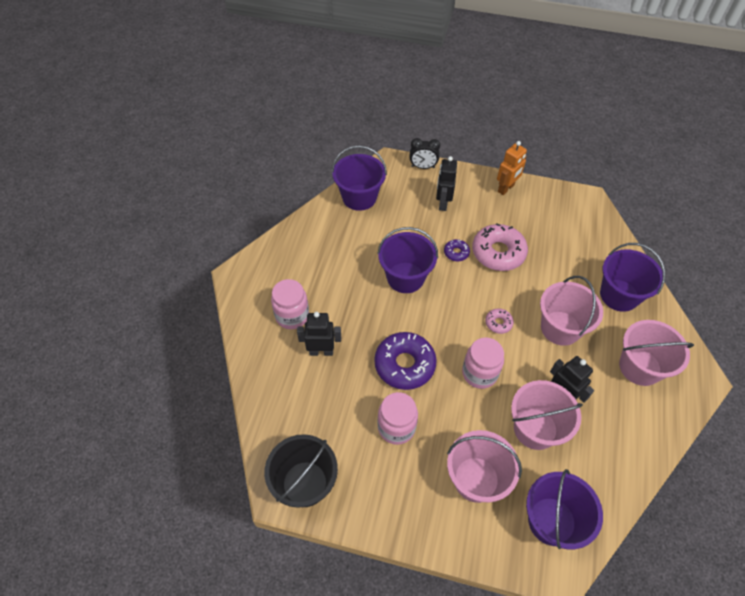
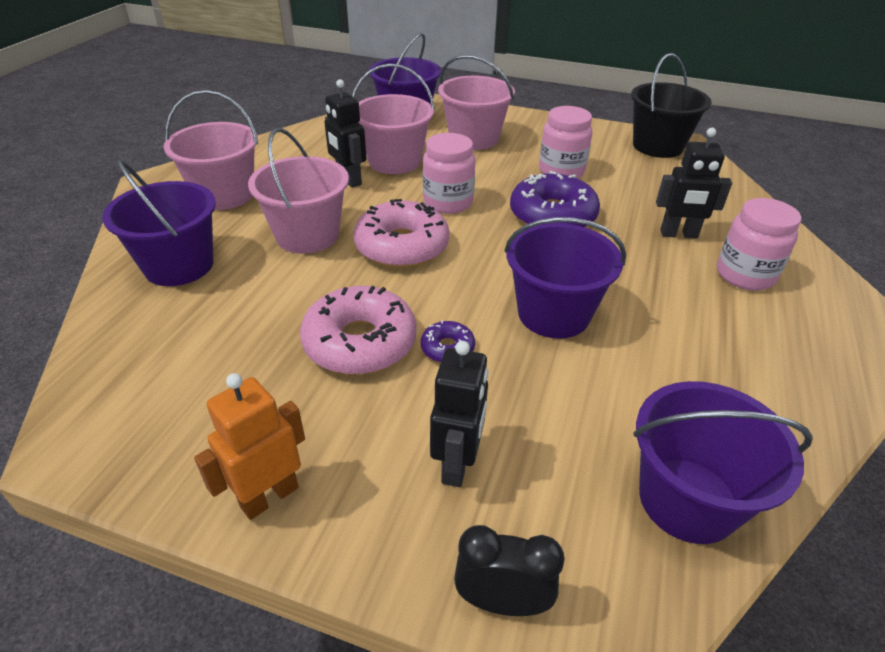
camera: 175 degrees left, 15 degrees down
pink donut [485,309,514,334] -> pink donut [353,199,449,268], size x2.11

